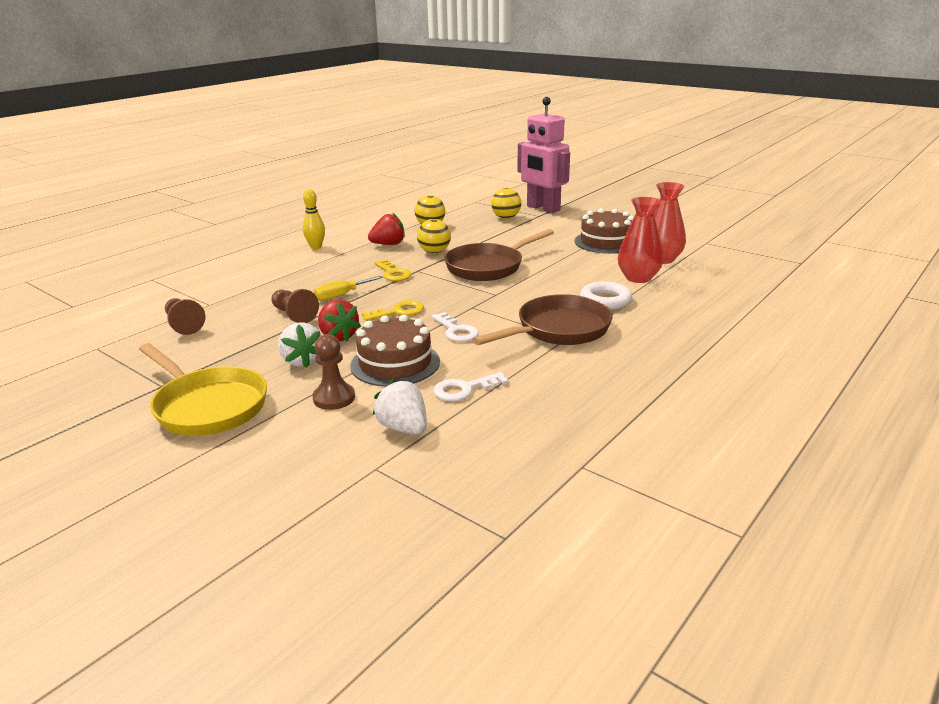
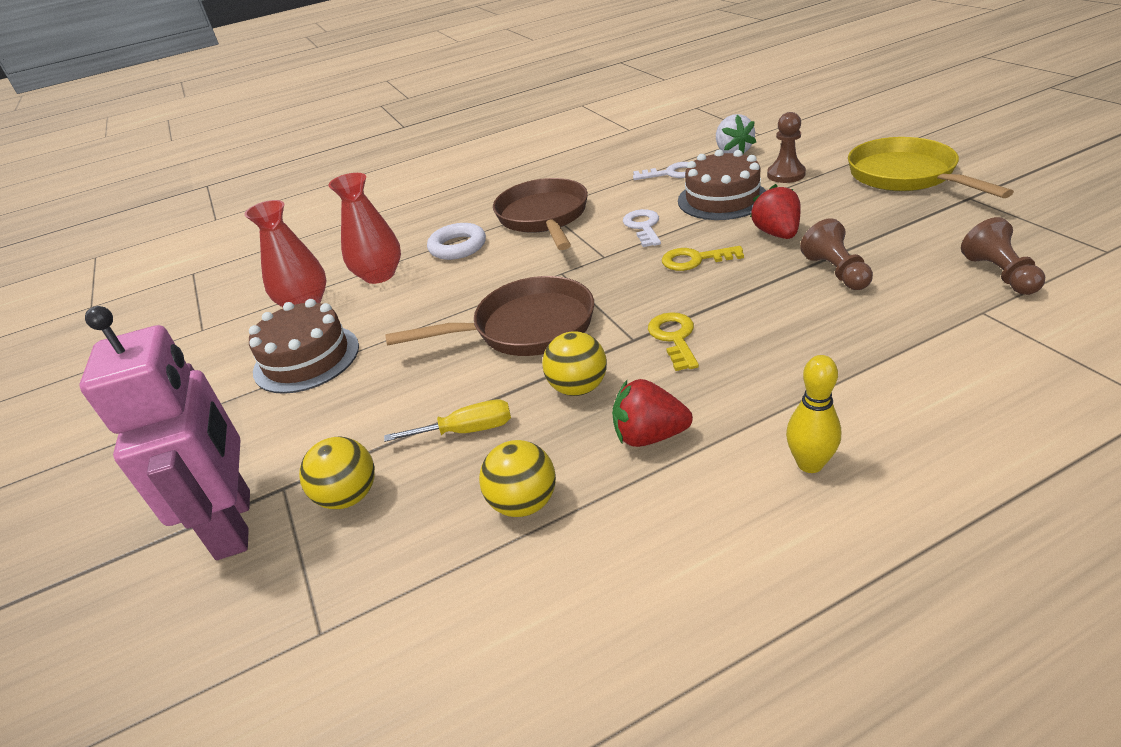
camera: 150 degrees left, 10 degrees up
white strawberry [278,322,322,368] -> none
yellow screwdriver [314,276,383,301] -> yellow screwdriver moved to [384,399,511,442]
brown pan [472,294,613,345] -> brown pan turned 90 degrees clockwise [493,178,588,250]

